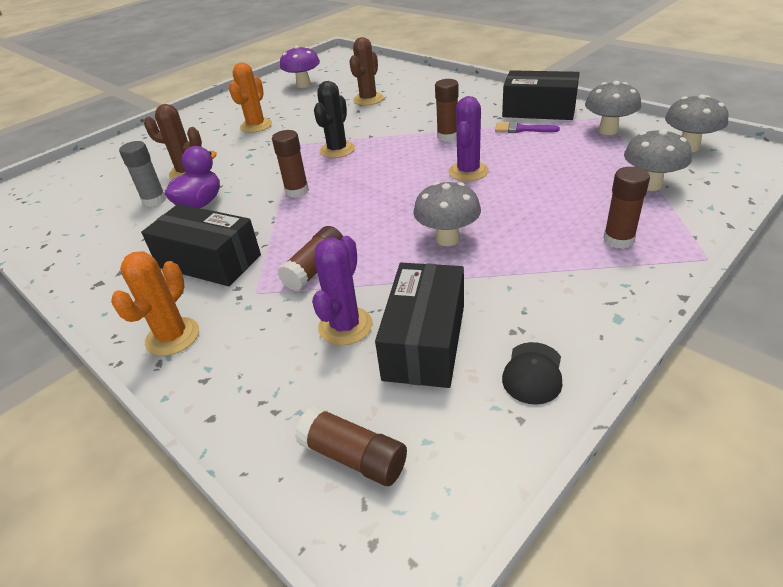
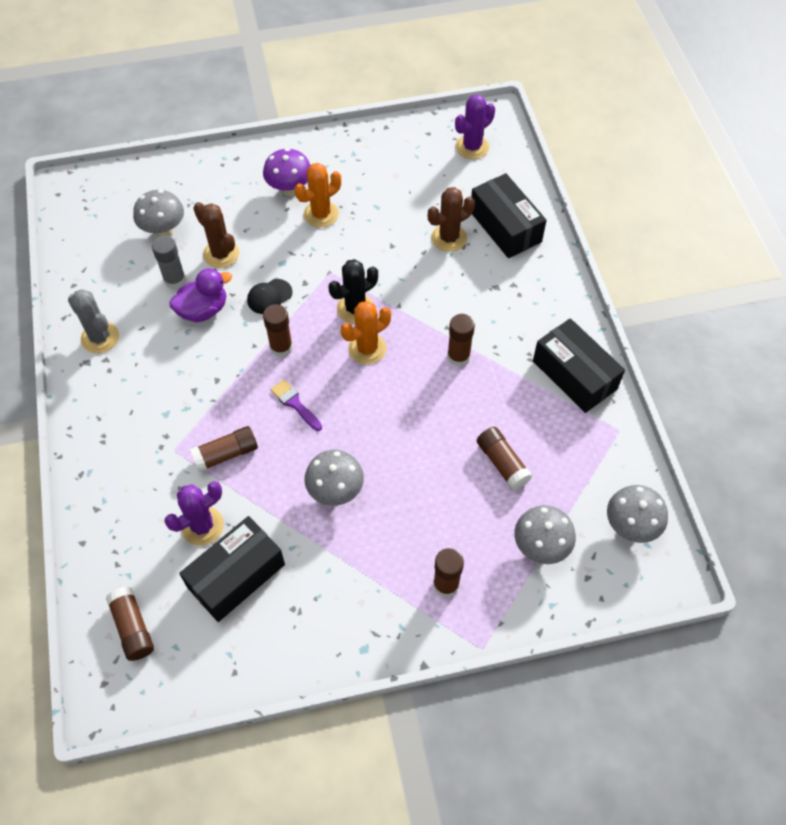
camera: 30 degrees right, 20 degrees up
orange cactus [111,251,199,356] -> orange cactus moved to [341,301,391,365]
black box [141,204,261,286] -> black box moved to [471,173,547,258]
purple mushroom [280,45,320,88] -> purple mushroom moved to [263,148,311,196]
purple cactus [448,96,489,181] -> purple cactus moved to [455,94,495,159]
purple brush [495,122,560,133] -> purple brush moved to [270,379,322,431]
black cap [502,342,562,405] -> black cap moved to [247,279,292,314]
grey mushroom [585,81,641,135] -> grey mushroom moved to [133,190,184,237]
none -> grey cactus [68,289,119,353]
none -> brown glue stick [477,427,532,490]

